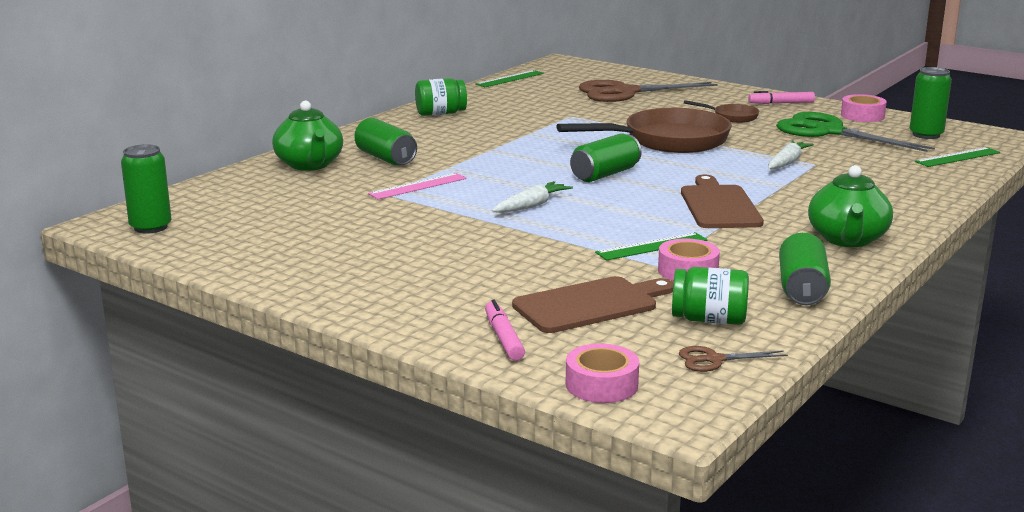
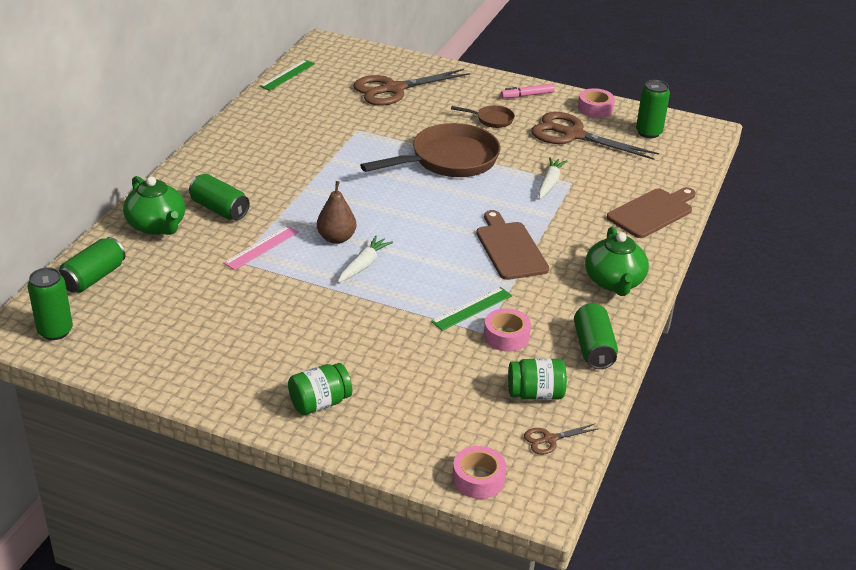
camera: 15 degrees left, 15 degrees up
green jar [415,78,467,116] -> green jar moved to [288,363,352,415]
pink marker [485,300,525,361] -> none
brown cutting board [512,276,674,333] -> brown cutting board moved to [607,187,696,238]
green can [570,133,642,182] -> green can moved to [59,237,125,293]
green scissors [776,112,935,152] -> brown scissors [531,112,659,160]
green ruler [915,147,1000,167] -> none
none -> brown pear [317,181,356,244]

